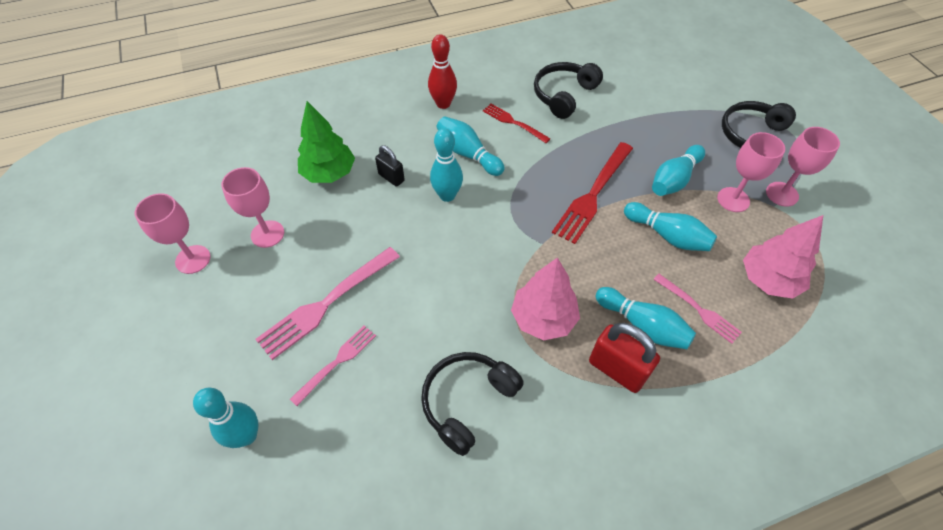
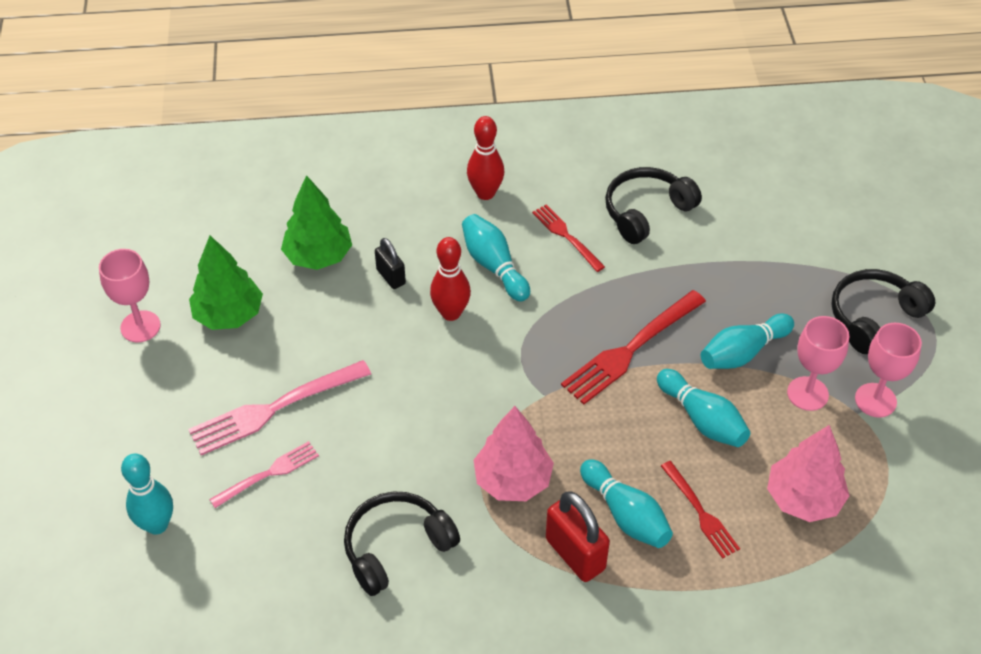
camera: 15 degrees right, 5 degrees down
pink goblet [221,167,284,248] -> green tree [189,236,263,330]
turquoise bowling pin [430,128,463,202] -> red bowling pin [430,237,471,321]
pink fork [653,274,742,344] -> red fork [661,461,740,559]

